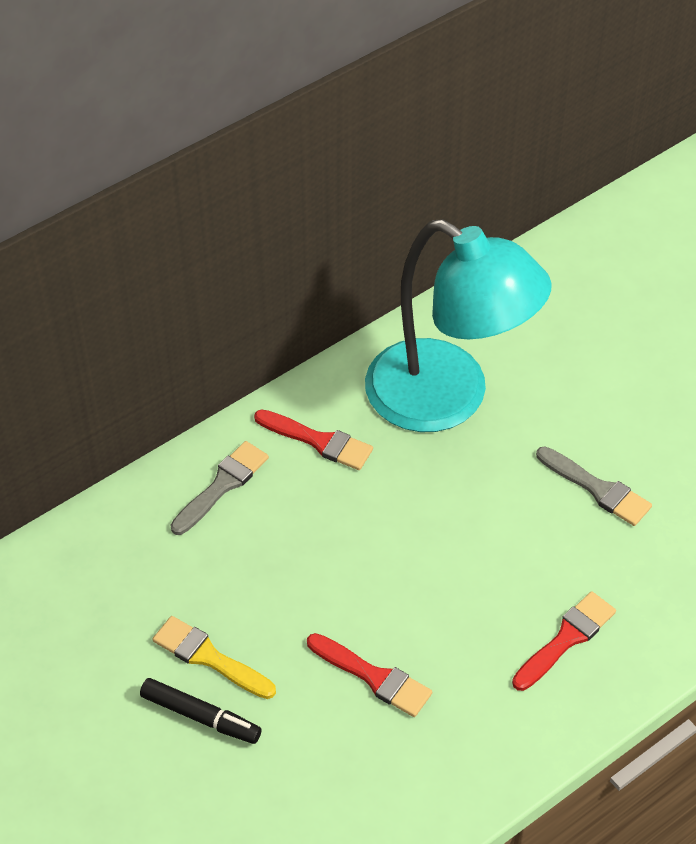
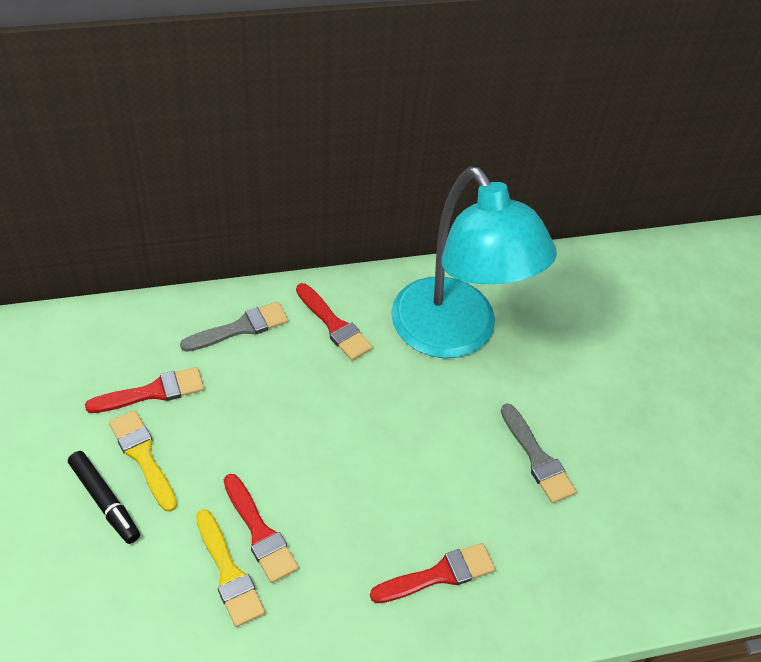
camera: 20 degrees right, 0 degrees up
none -> red brush [85,367,204,413]
none -> yellow brush [196,509,265,627]

